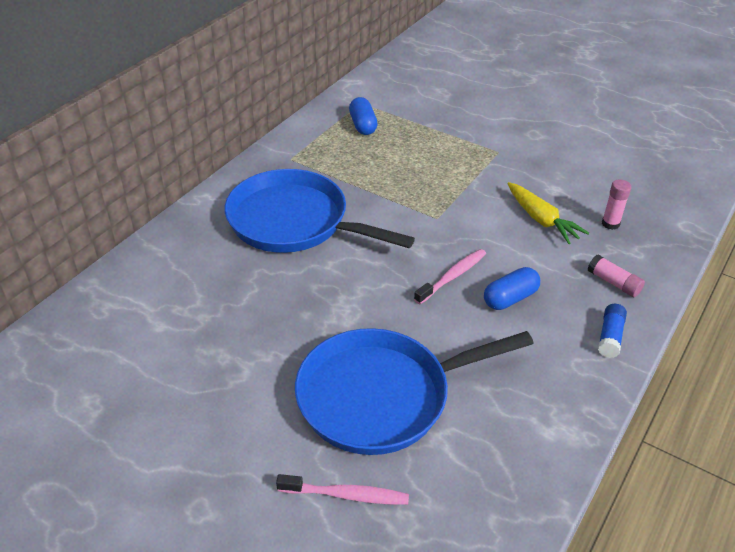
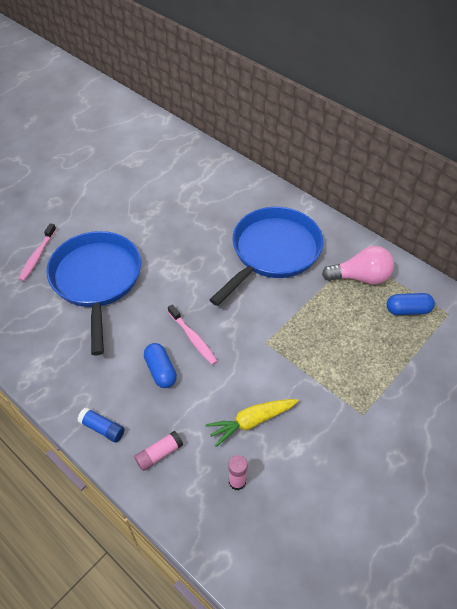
camera: 100 degrees right, 10 degrees up
none -> pink light bulb [322,246,394,284]

